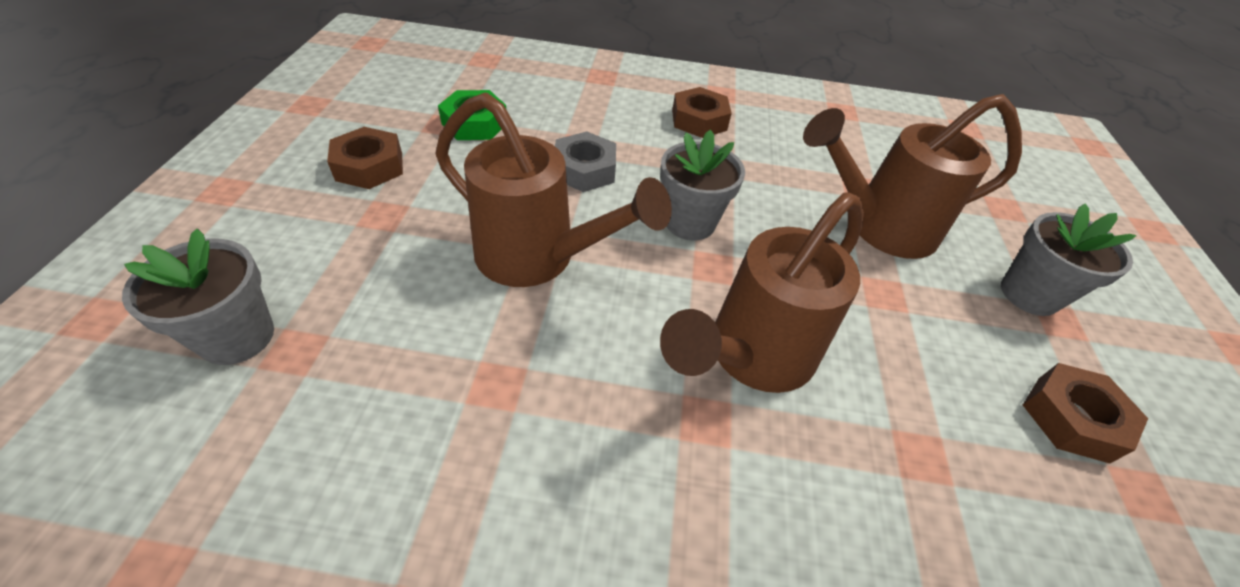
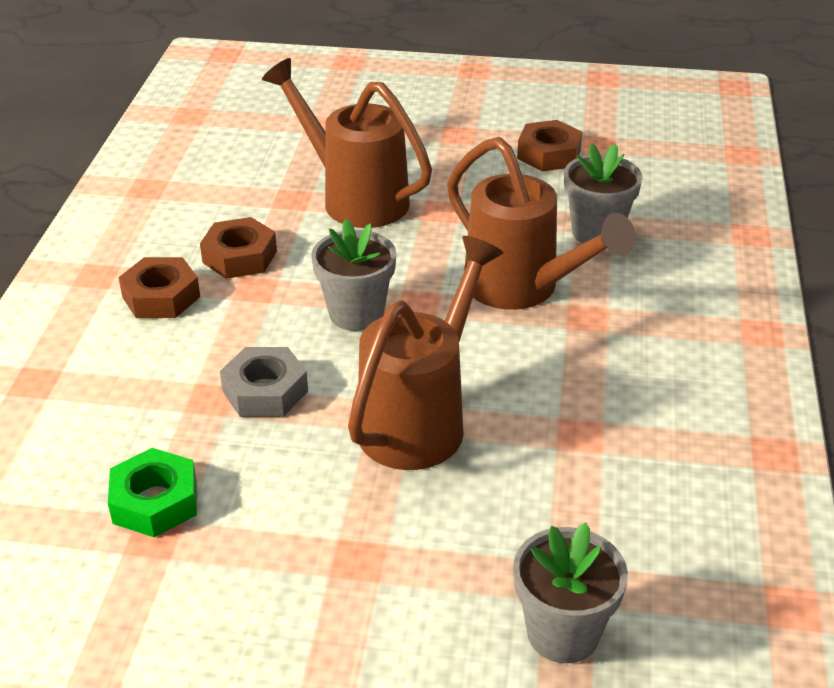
camera: 85 degrees left, 10 degrees down
brown nut [327,127,403,189] -> brown nut moved to [200,217,277,279]
brown watering can [803,94,1022,259] -> brown watering can turned 135 degrees clockwise [262,58,432,228]
grey flower pot [1001,204,1136,316] -> grey flower pot moved to [564,143,643,243]

